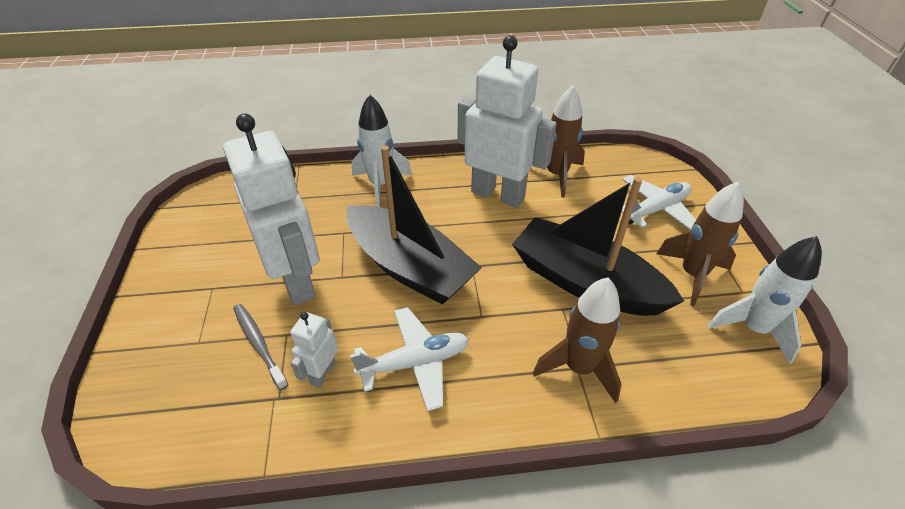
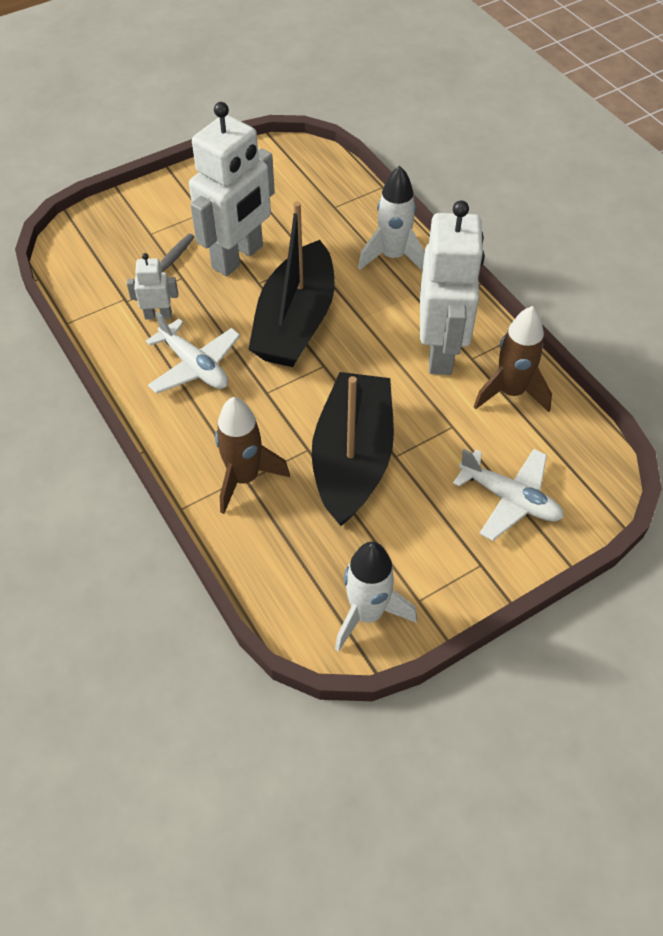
camera: 65 degrees right, 10 degrees up
brown rocket [657,181,744,306] -> none

